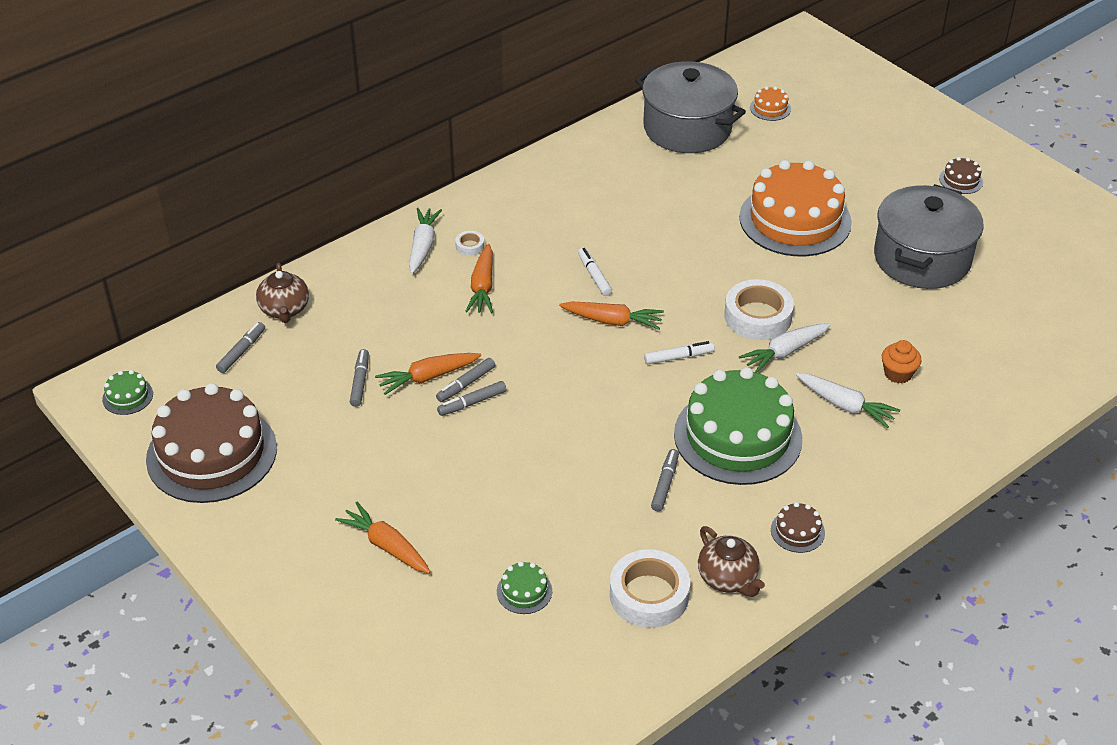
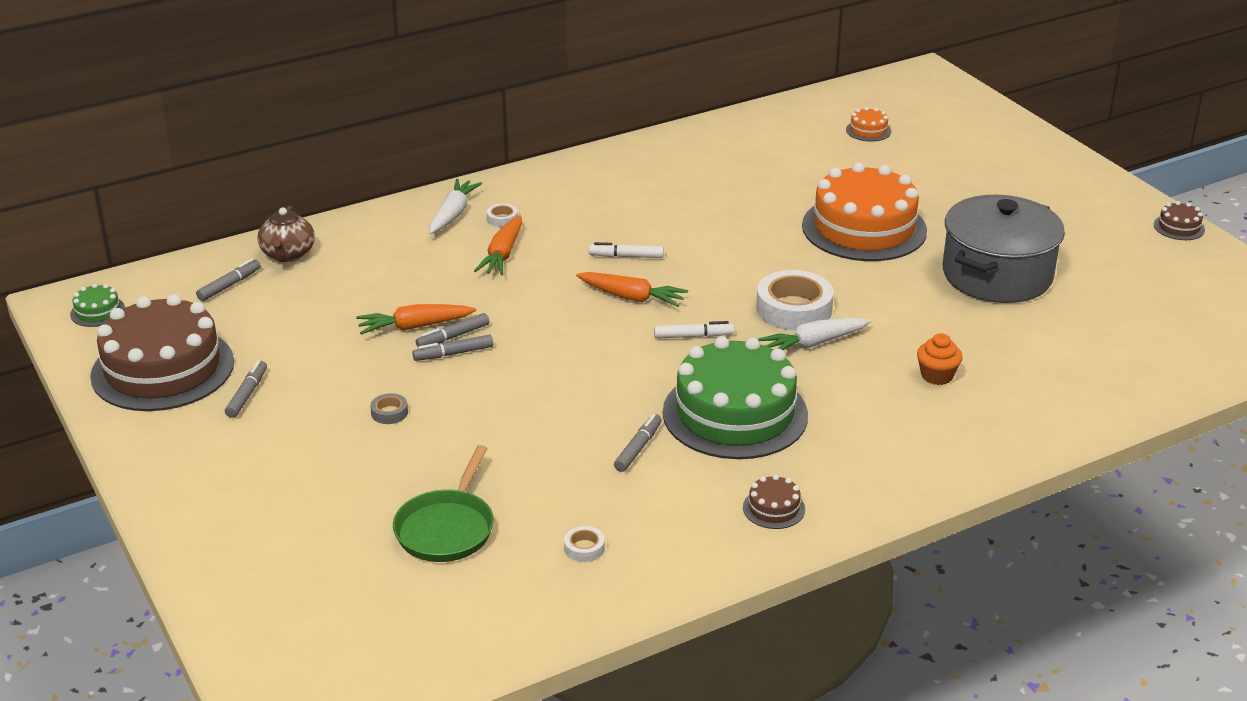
camera: 10 degrees right, 10 degrees down
orange carrot [335,502,431,573] -> none
grey marker [350,349,369,407] -> grey marker moved to [225,361,267,418]
green cake [497,561,552,614] -> green pan [393,445,494,562]
white marker [578,248,612,296] -> white marker turned 75 degrees counterclockwise [589,242,664,258]
white tape [610,549,690,628] -> white tape [564,526,605,562], size x0.45
grey pot [635,61,746,153] -> none
brown teapot [698,526,765,597] -> none
white carrot [796,373,900,428] -> none
brown cake [939,157,983,194] -> brown cake moved to [1154,201,1205,240]
none -> grey tape [370,393,408,424]

